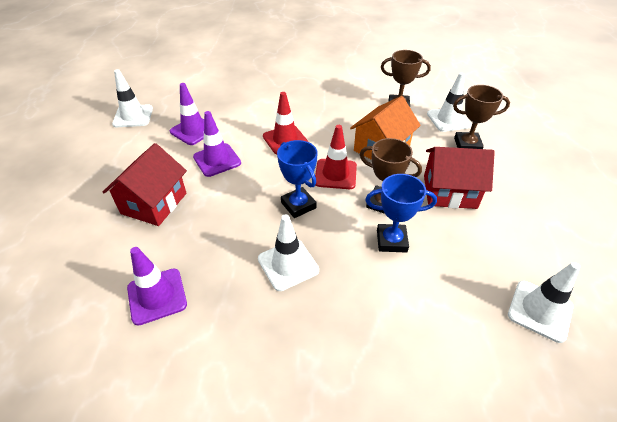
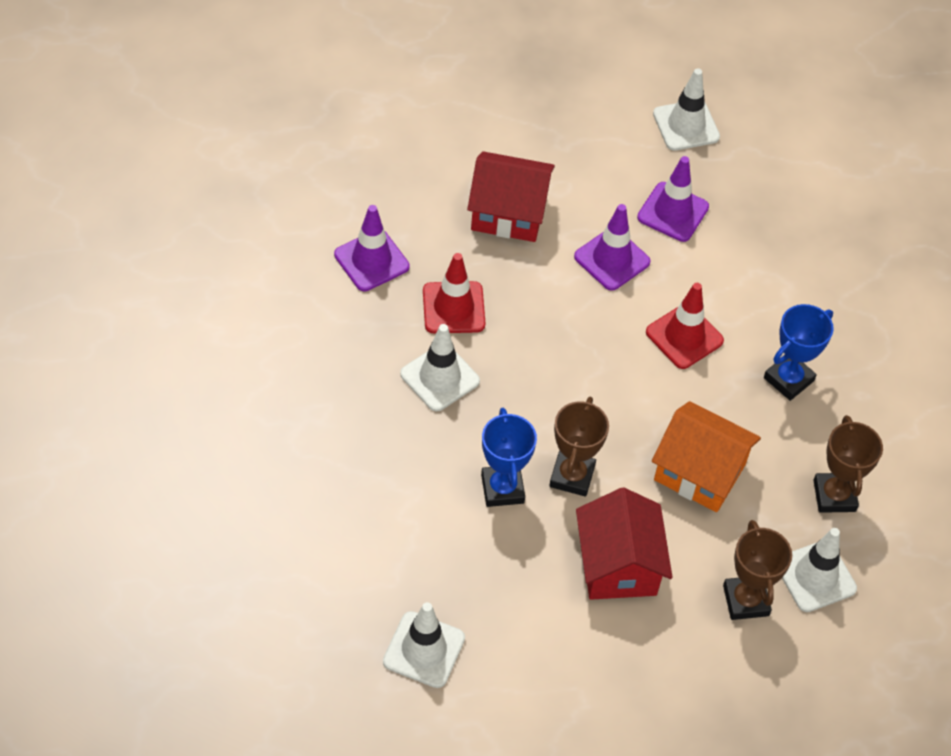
camera: 75 degrees right, 10 degrees up
blue trophy [277,140,317,218] -> blue trophy moved to [764,304,834,401]
red traffic cone [315,125,357,189] -> red traffic cone moved to [423,253,485,333]

